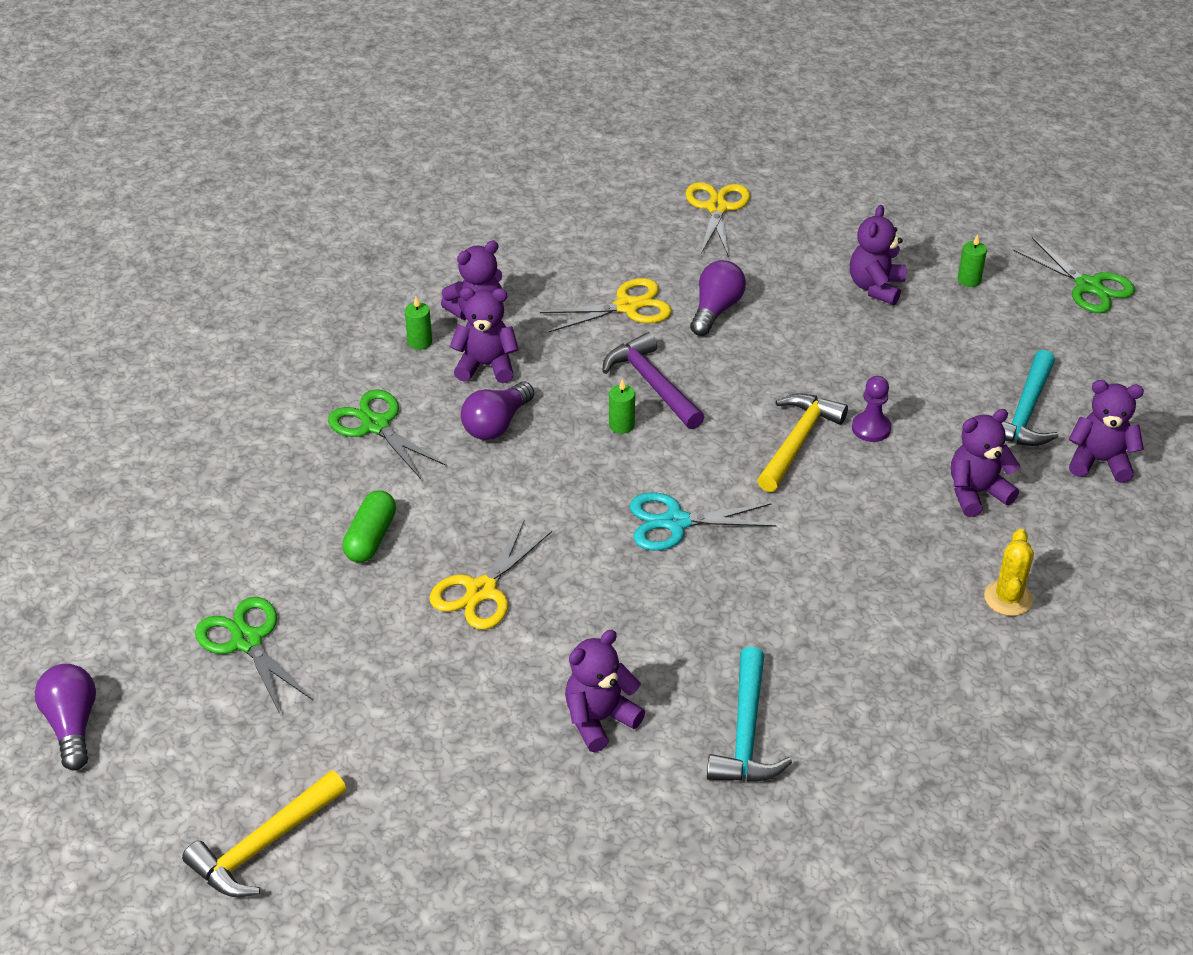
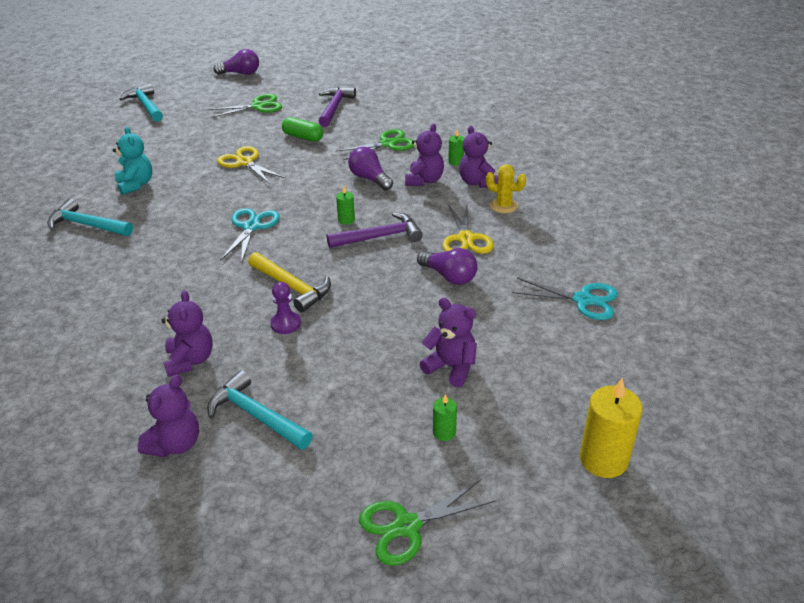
camera: 105 degrees right, 5 degrees down
yellow hammer [182,770,347,897] -> turquoise hammer [120,83,163,122]
purple teddy bear [565,630,645,752] -> turquoise teddy bear [113,127,152,195]
yellow scissors [686,182,750,257] -> turquoise scissors [512,278,618,320]
yellow cactus [984,529,1034,616] -> yellow cactus moved to [486,164,526,213]
none -> purple hammer [319,87,356,127]
none -> yellow candle [580,378,643,478]

